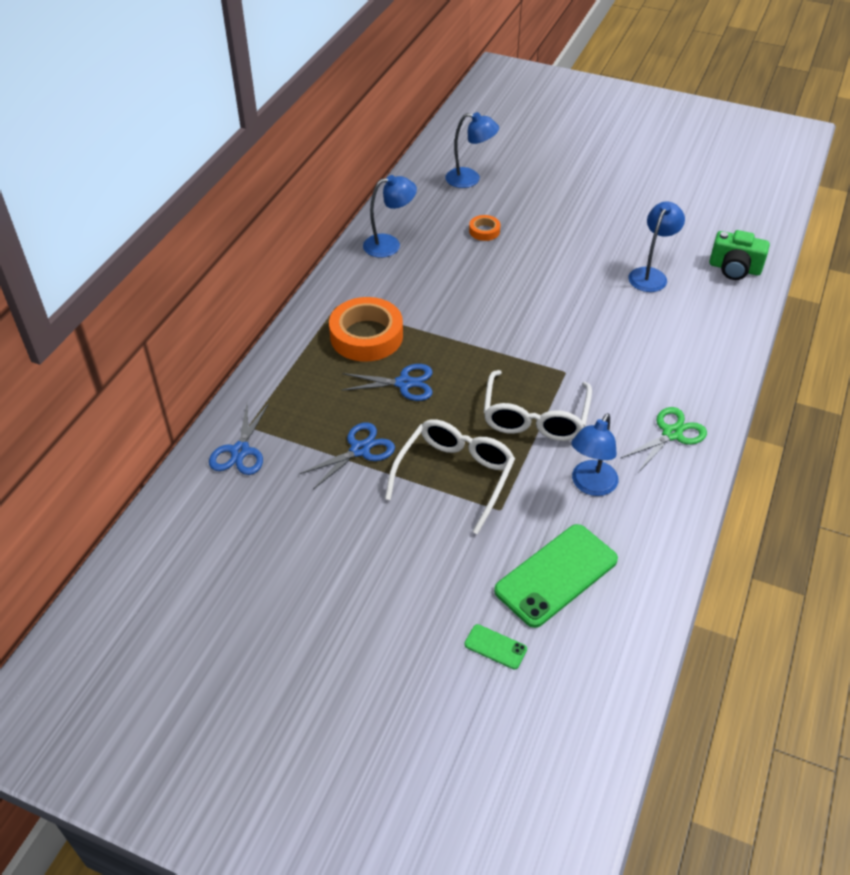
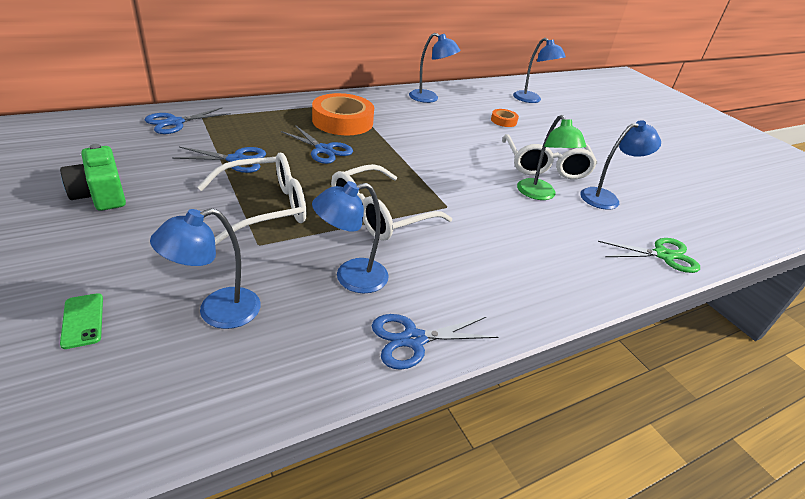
camera: 35 degrees right, 10 degrees down
green phone [494,524,618,628] -> blue lamp [150,208,261,329]
green scissors [621,407,707,473] -> green scissors moved to [598,238,700,273]
green camera [709,230,770,280] -> green camera moved to [60,144,126,211]
none -> blue scissors [372,314,498,370]
none -> white glasses [502,134,597,179]
none -> green lamp [517,115,586,200]

